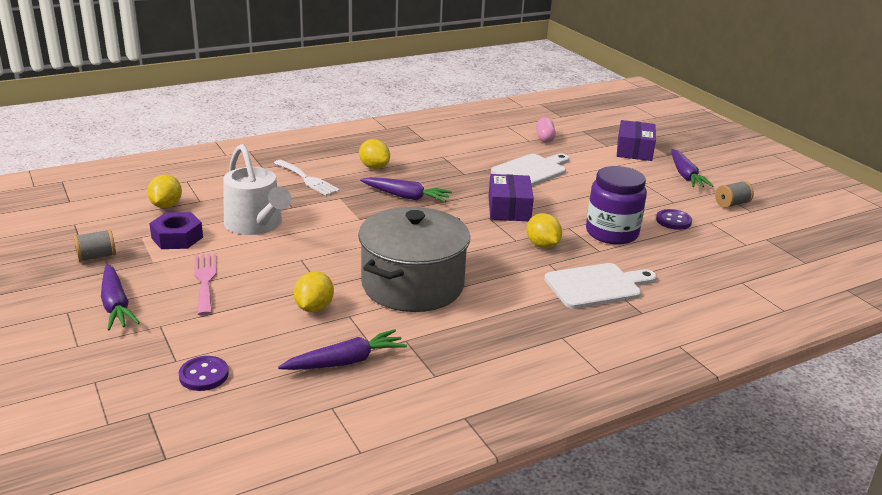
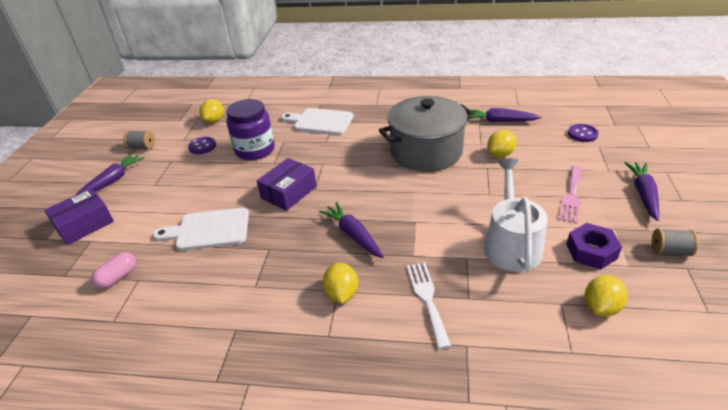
camera: 140 degrees left, 10 degrees up
yellow lemon [527,213,562,248] -> yellow lemon moved to [199,99,224,123]

